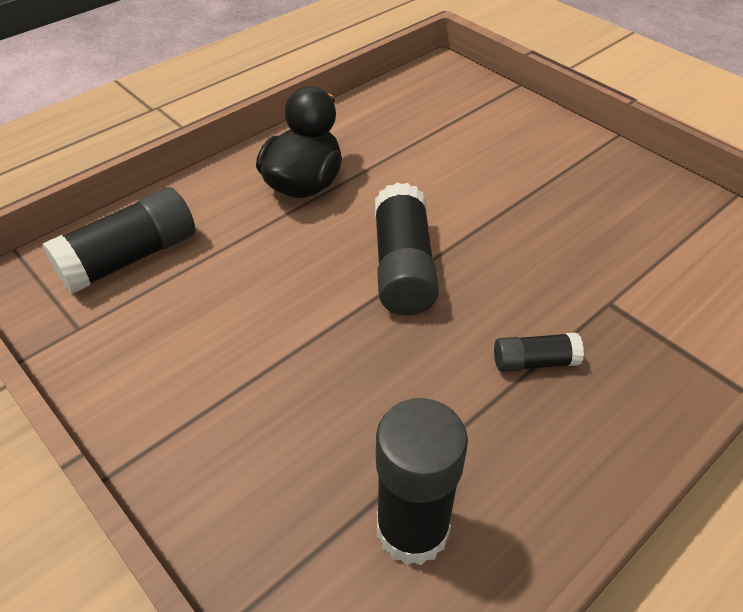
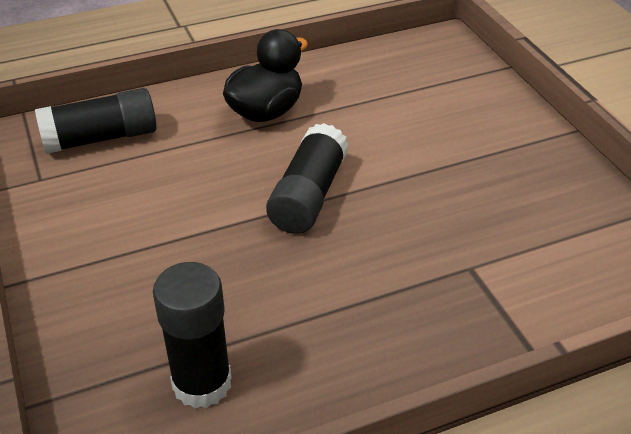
camera: 20 degrees right, 5 degrees down
black glue stick [494,332,584,372] -> none

